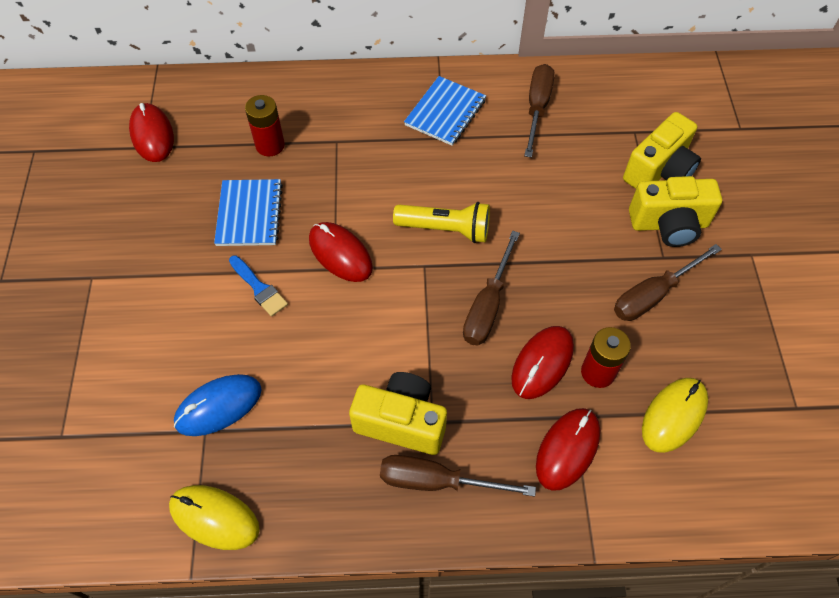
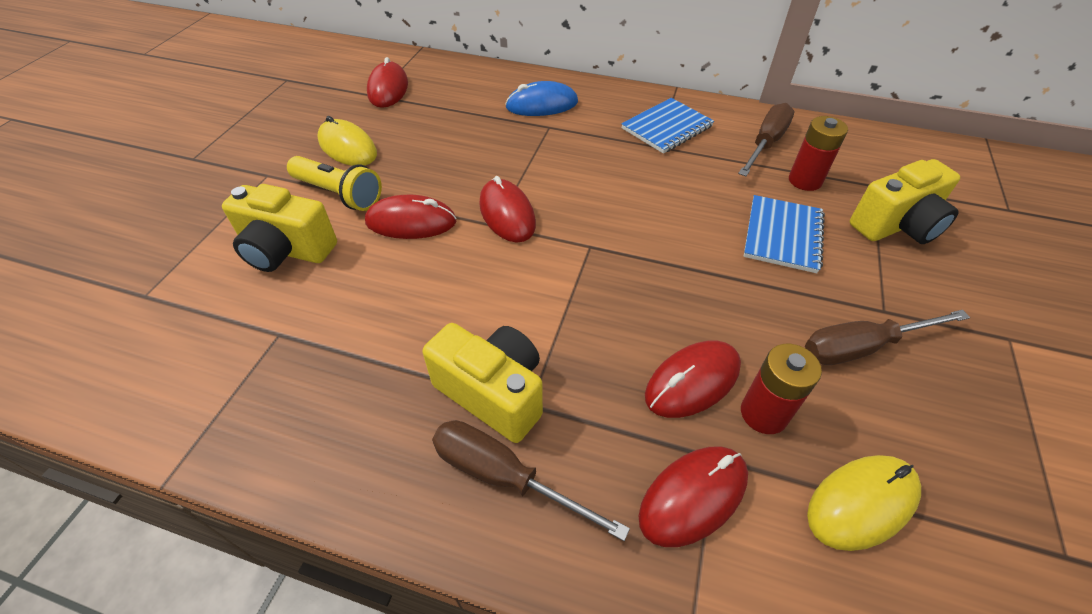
camera: 20 degrees right, 10 degrees down
yellow mouse [169,485,260,550] -> yellow mouse moved to [317,116,377,166]
blue mouse [174,374,262,436] -> blue mouse moved to [505,81,578,116]
blue notebook [214,179,283,246] -> blue notebook moved to [744,195,825,273]
blue brush [229,255,288,317] -> red mouse [365,195,456,239]
red battery [245,95,285,156] -> red battery moved to [789,116,848,191]
yellow flashlight [393,202,490,243] -> yellow flashlight moved to [287,156,382,211]
brown screwdriver [463,231,520,345] -> none
yellow camera [629,176,722,247] -> yellow camera moved to [222,184,337,272]

